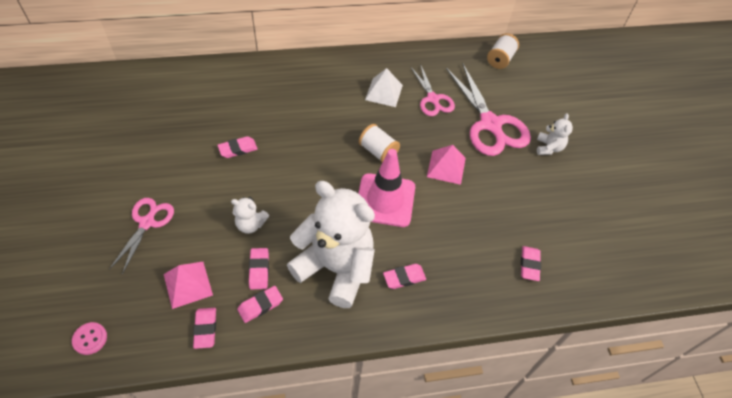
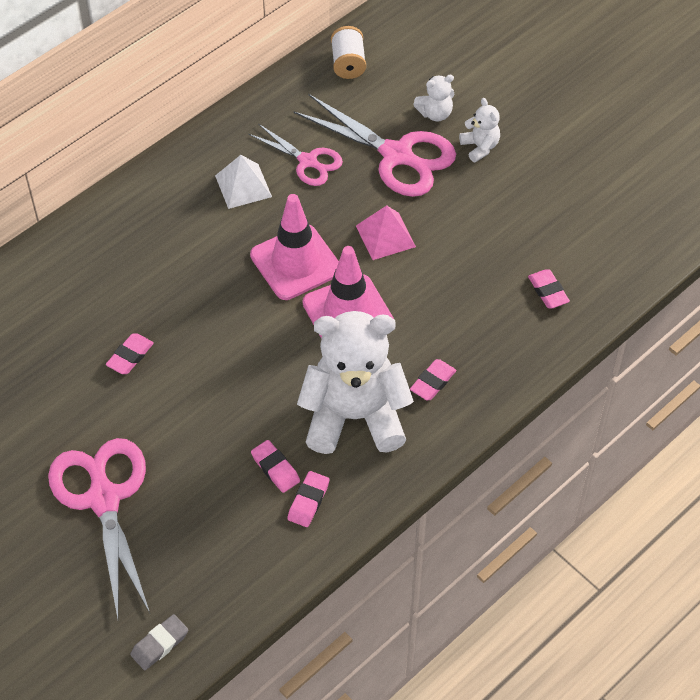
camera: 30 degrees left, 0 degrees up
pink button [72,322,107,355] -> grey eraser [130,614,188,670]
pink scissors [109,198,174,274] -> pink scissors [48,438,150,619], size x1.70
pink pyramid [164,262,213,309] -> none
pink eraser [193,308,216,349] -> none
white teddy bear [231,197,269,234] -> white teddy bear moved to [413,75,454,121]
white spool [359,124,400,163] -> pink traffic cone [250,194,339,300]

